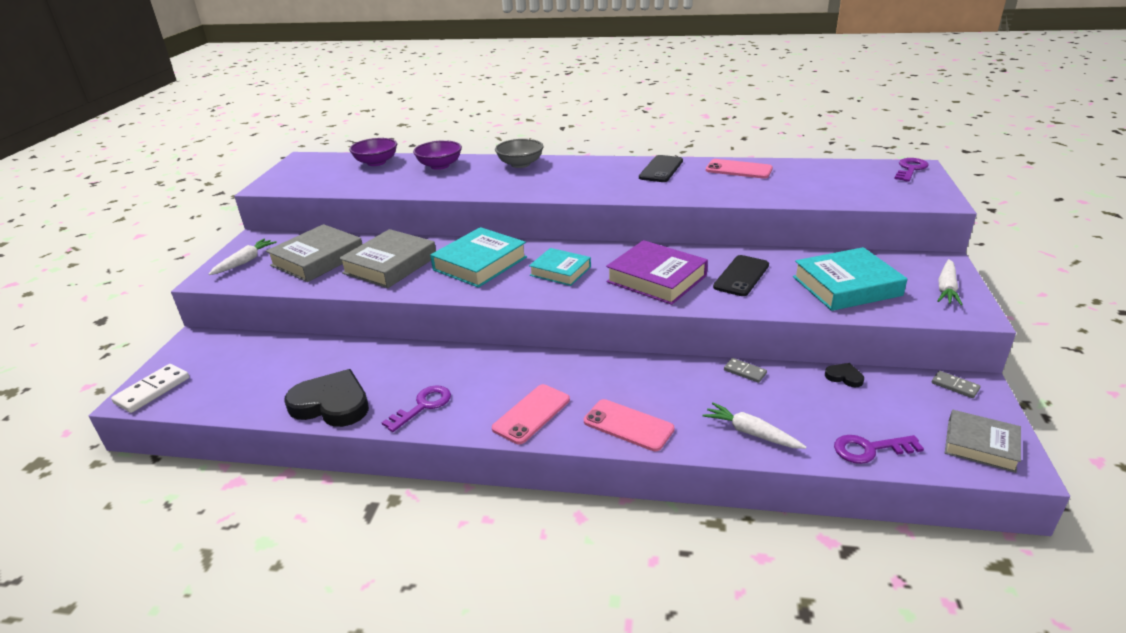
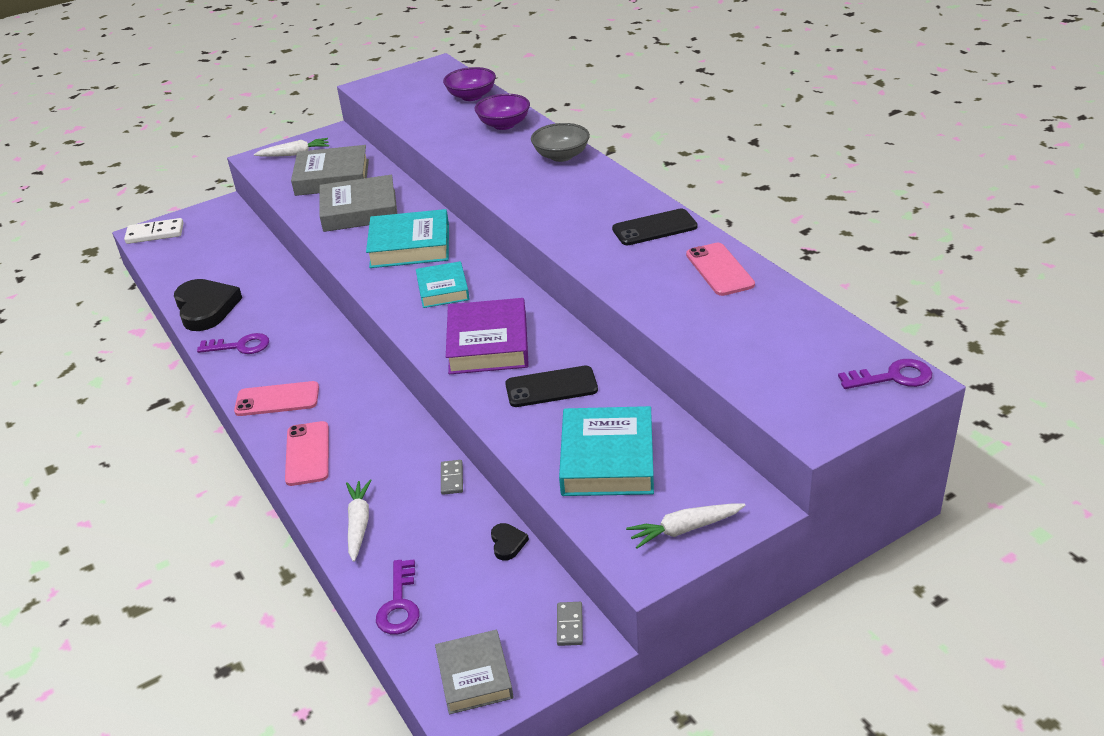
camera: 50 degrees right, 5 degrees up
turquoise book [793,247,907,311] -> turquoise book turned 60 degrees clockwise [559,406,654,496]
purple key [834,435,924,464] -> purple key turned 135 degrees counterclockwise [376,559,420,634]

